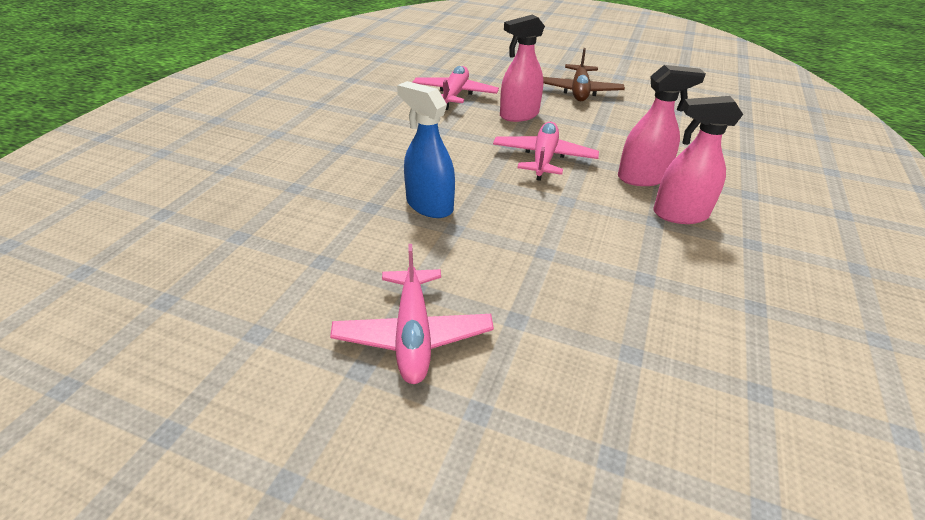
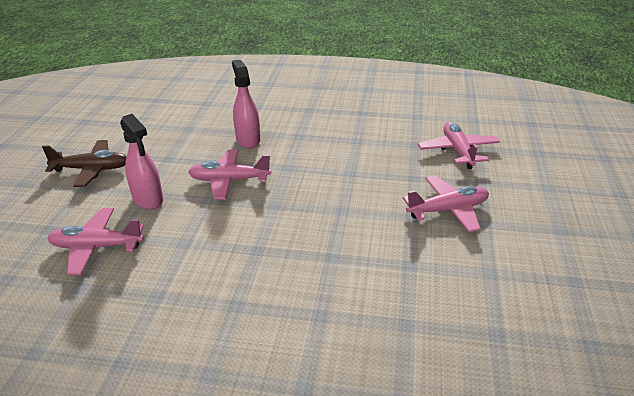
camera: 100 degrees left, 5 degrees down
blue spray bottle [397,81,455,218] -> none
pink spray bottle [653,96,743,224] -> none
none -> pink plane [418,122,500,169]

